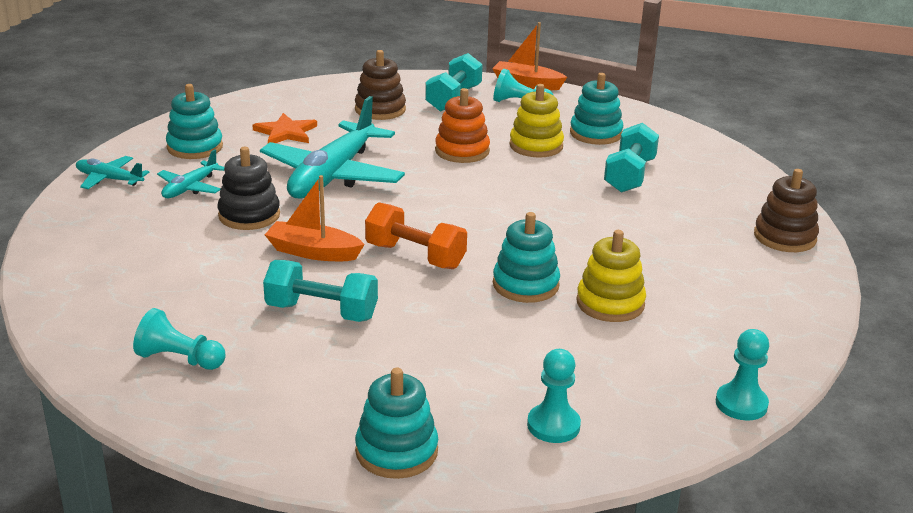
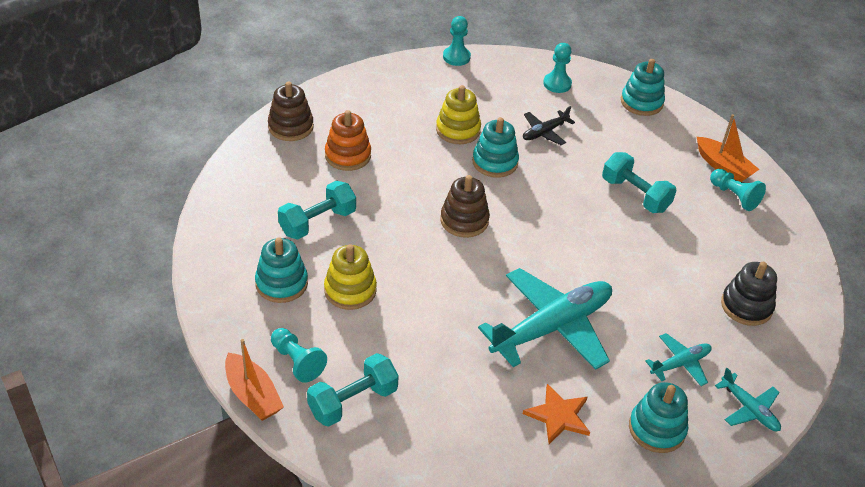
camera: 150 degrees left, 15 degrees up
black stacking toy [217,147,280,230] -> black stacking toy moved to [721,262,777,326]
orange boat [265,175,365,261] -> orange boat moved to [697,114,759,182]
brown stacking toy [355,50,406,120] -> brown stacking toy moved to [440,175,490,238]
orange dumbbell [365,202,467,269] -> none
orange stacking toy [435,88,490,163] -> orange stacking toy moved to [325,110,371,171]
none -> black plane [523,106,575,145]

